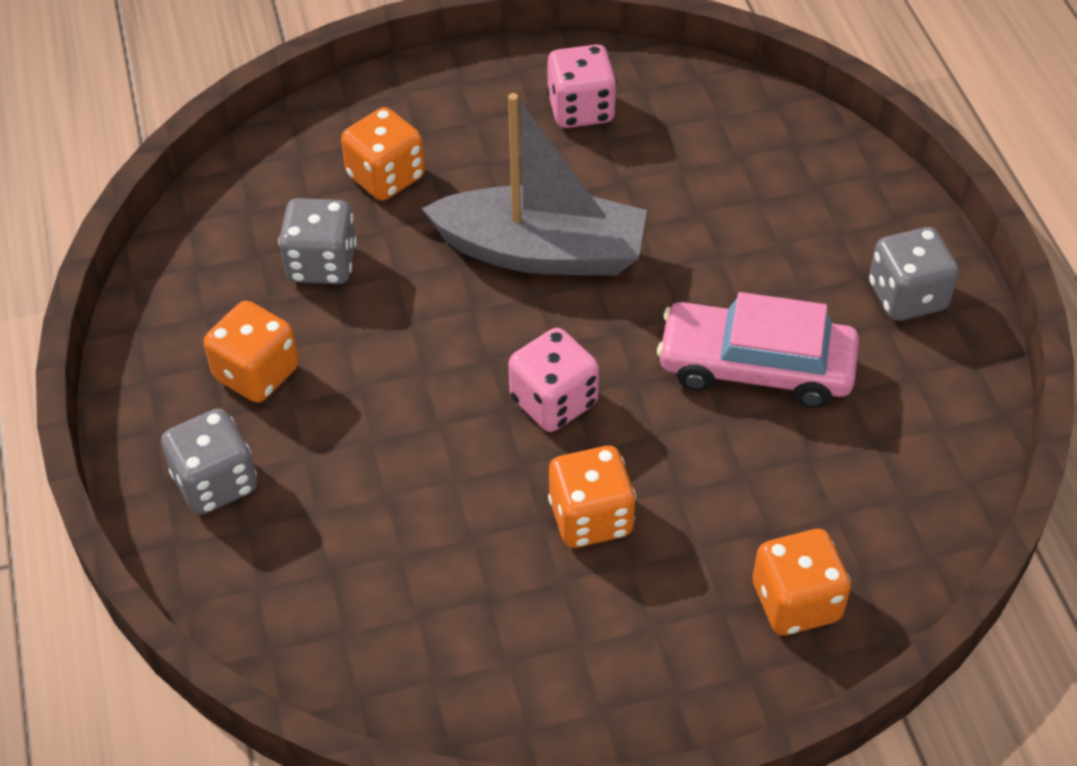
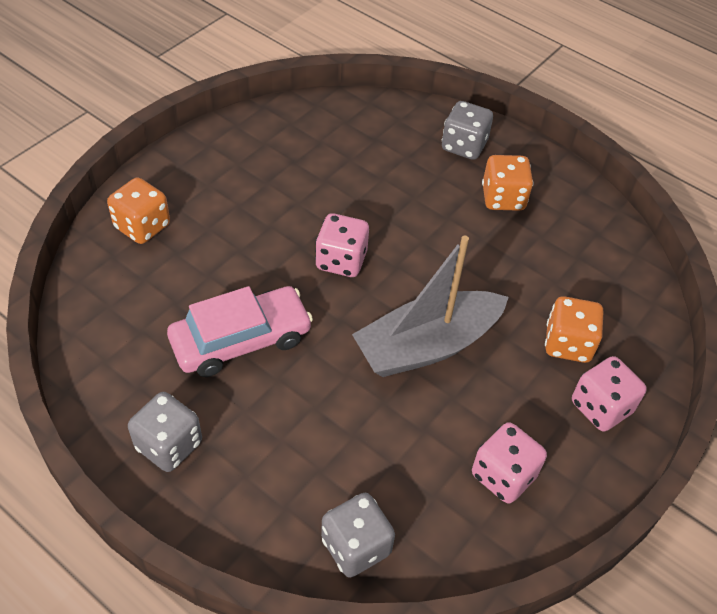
camera: 140 degrees right, 0 degrees up
grey dice [278,198,357,284] -> grey dice moved to [321,493,395,578]
orange dice [548,446,636,548] -> none
none -> pink dice [572,356,647,432]

